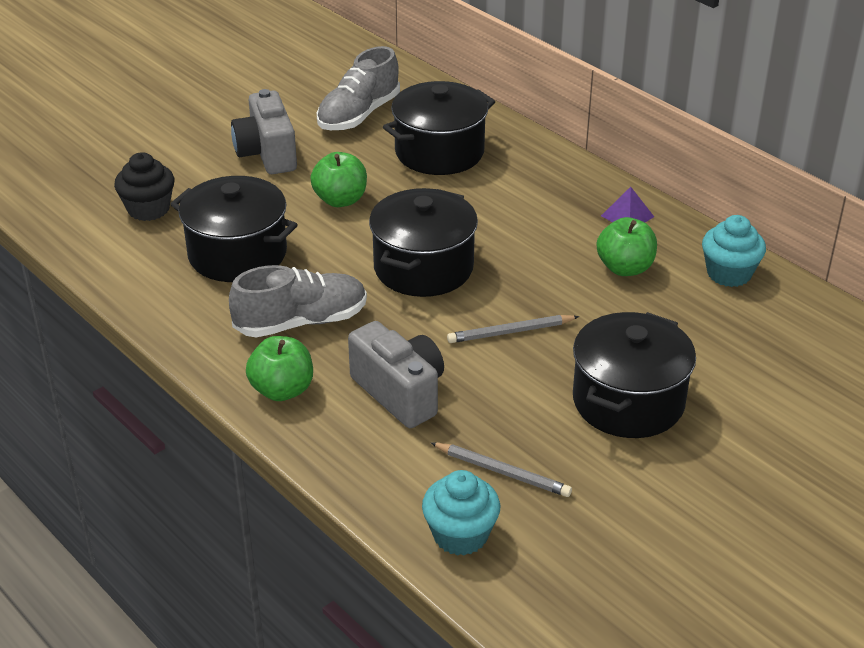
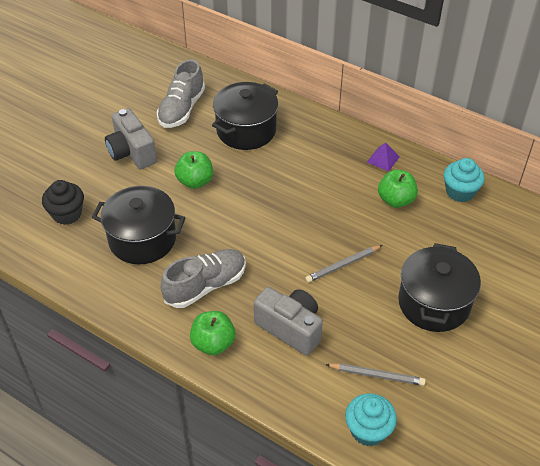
camera: 15 degrees left, 10 degrees up
black pot [369,188,478,297] -> none

